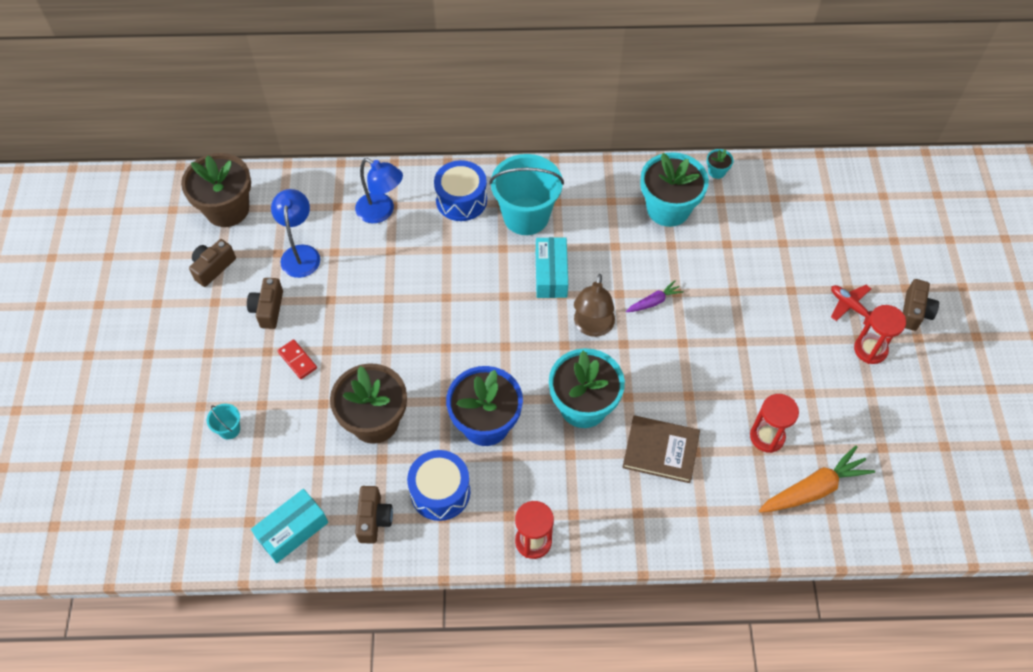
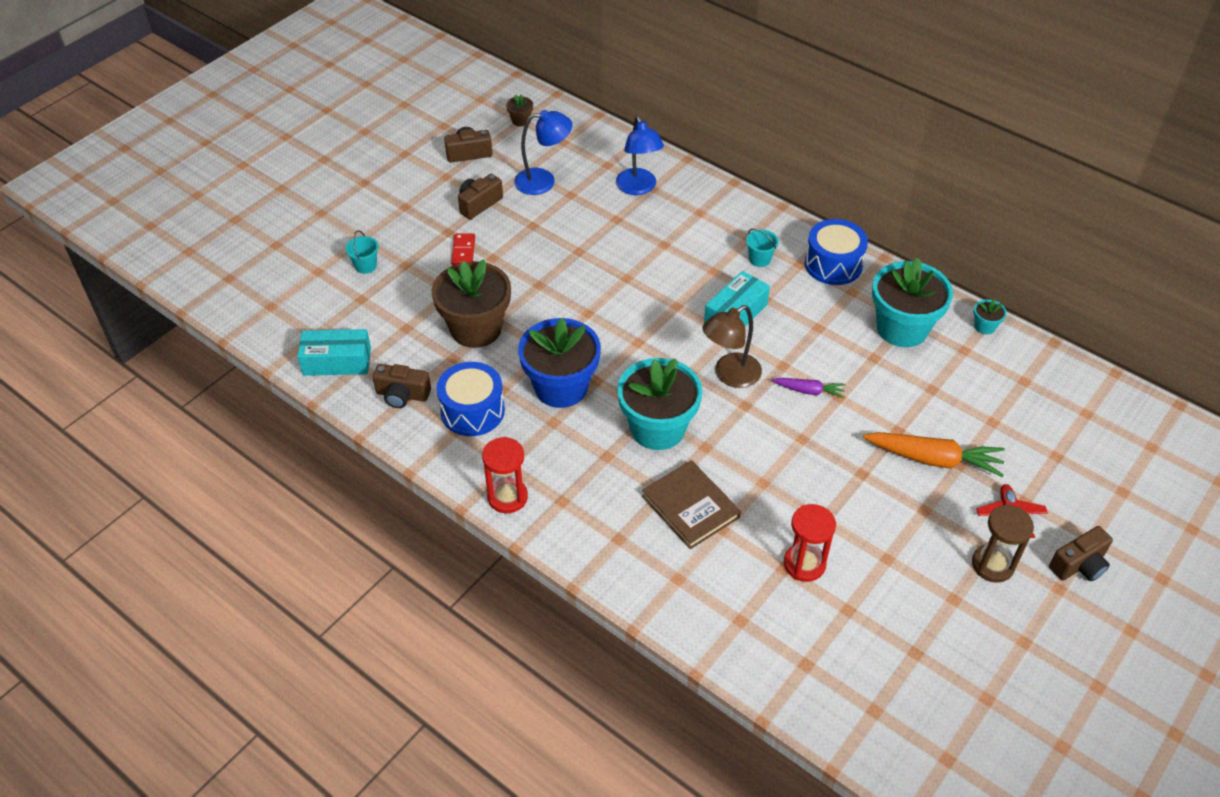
camera: 40 degrees right, 10 degrees down
brown flower pot [181,153,251,227] -> brown flower pot [506,94,533,126], size x0.41
blue lamp [271,189,320,278] -> blue lamp turned 45 degrees clockwise [514,110,572,195]
brown camera [355,486,393,544] -> brown camera turned 60 degrees clockwise [373,364,431,408]
blue drum [434,160,487,221] -> blue drum moved to [804,219,868,285]
turquoise bucket [489,154,564,235] -> turquoise bucket [746,229,779,267], size x0.42
orange carrot [759,446,875,513] -> orange carrot moved to [863,432,1005,477]
red hourglass [854,305,906,364] -> brown hourglass [972,504,1034,583]

